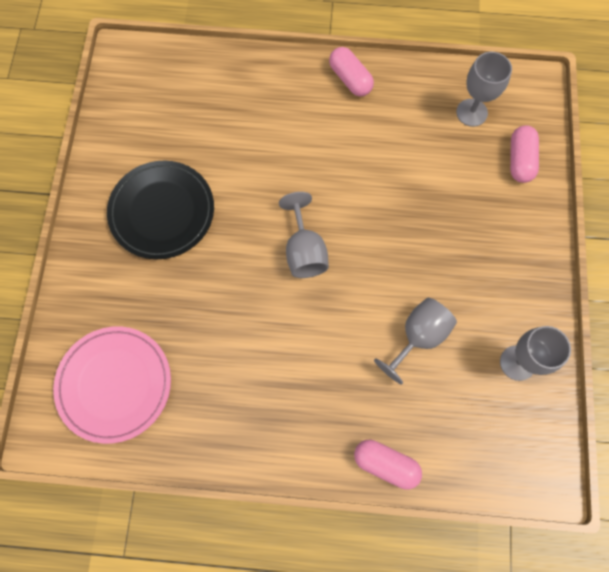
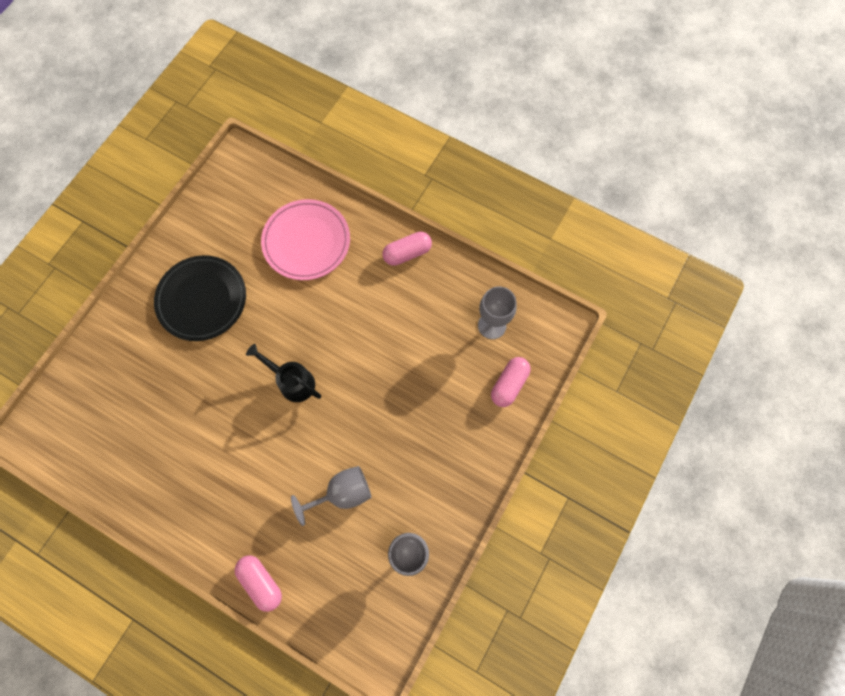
camera: 25 degrees right, 0 degrees up
pink plate [53,326,171,444] -> pink plate moved to [261,199,350,280]
grey goblet [279,192,329,278] -> black watering can [246,344,321,402]
pink capsule [329,47,374,96] -> pink capsule turned 75 degrees clockwise [382,232,432,266]

